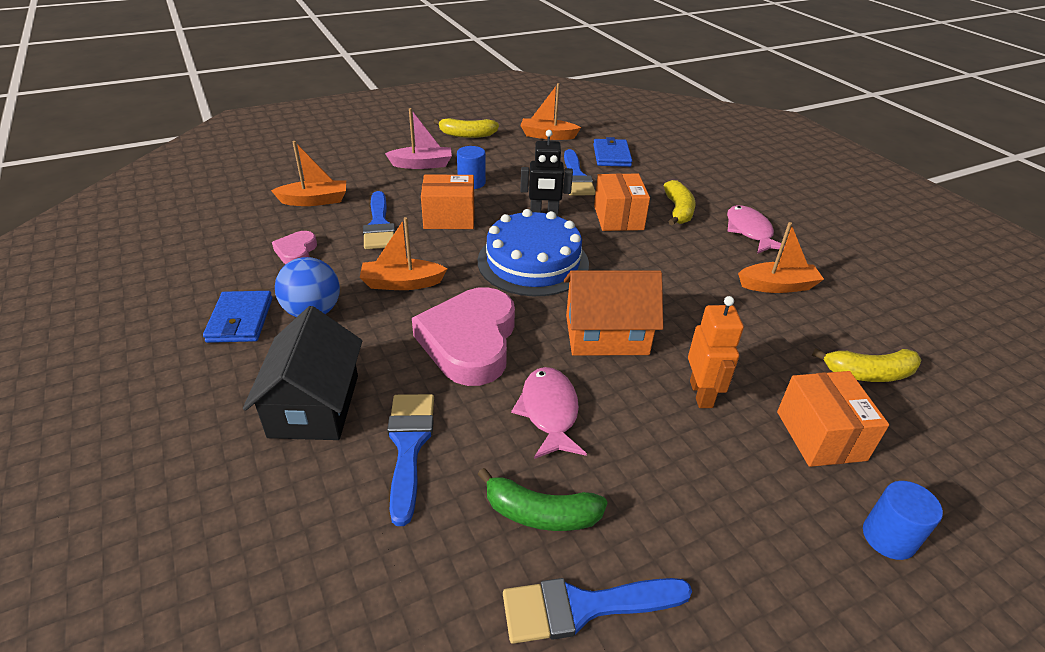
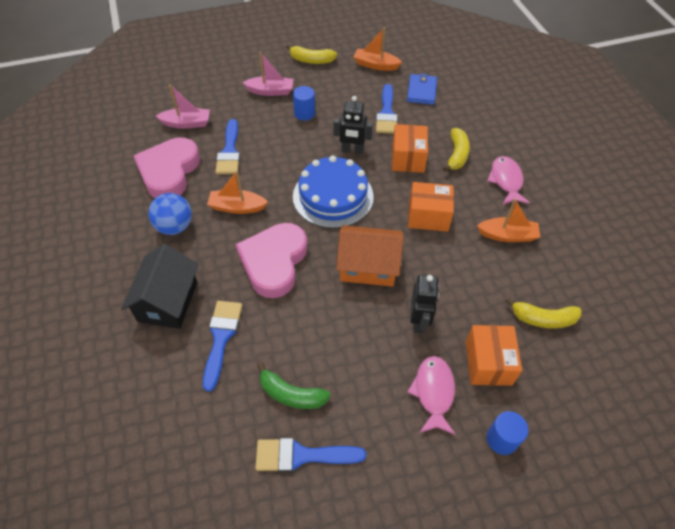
camera: 10 degrees right, 15 degrees up
blue wallet [203,291,273,343] -> none
orange boat [271,141,346,206] -> pink boat [156,84,210,129]
pink heart [272,231,317,264] -> pink heart [134,138,200,198], size x2.12
orange box [421,174,474,229] -> orange box moved to [408,182,454,232]
pink fish [511,367,587,459] -> pink fish moved to [407,356,456,435]
orange robot [688,296,744,408] -> black robot [410,275,439,334]

